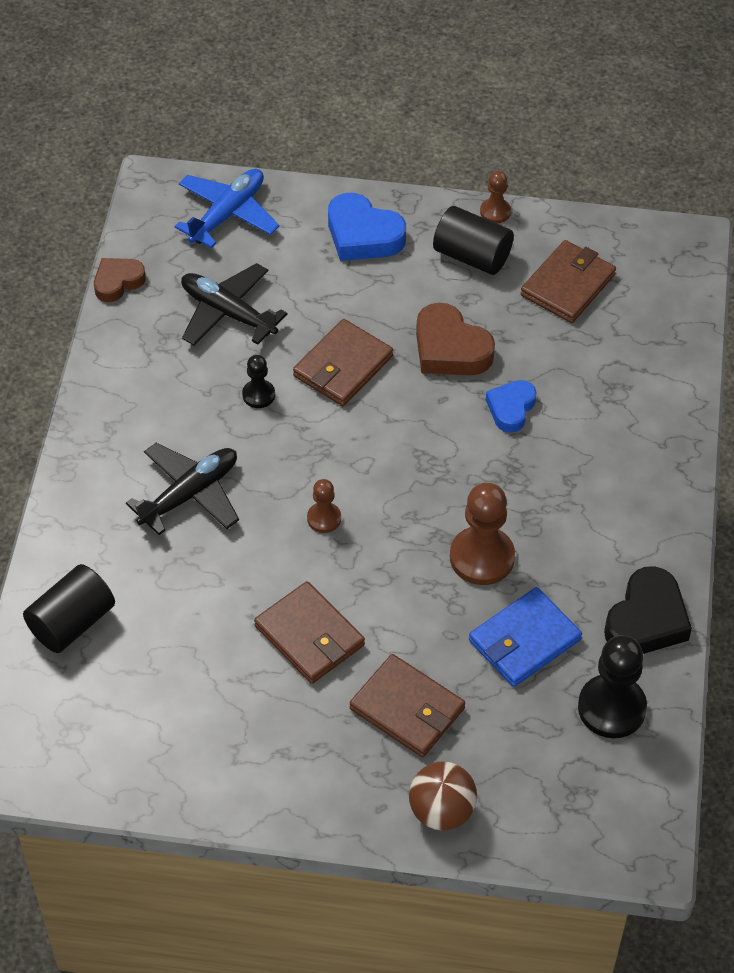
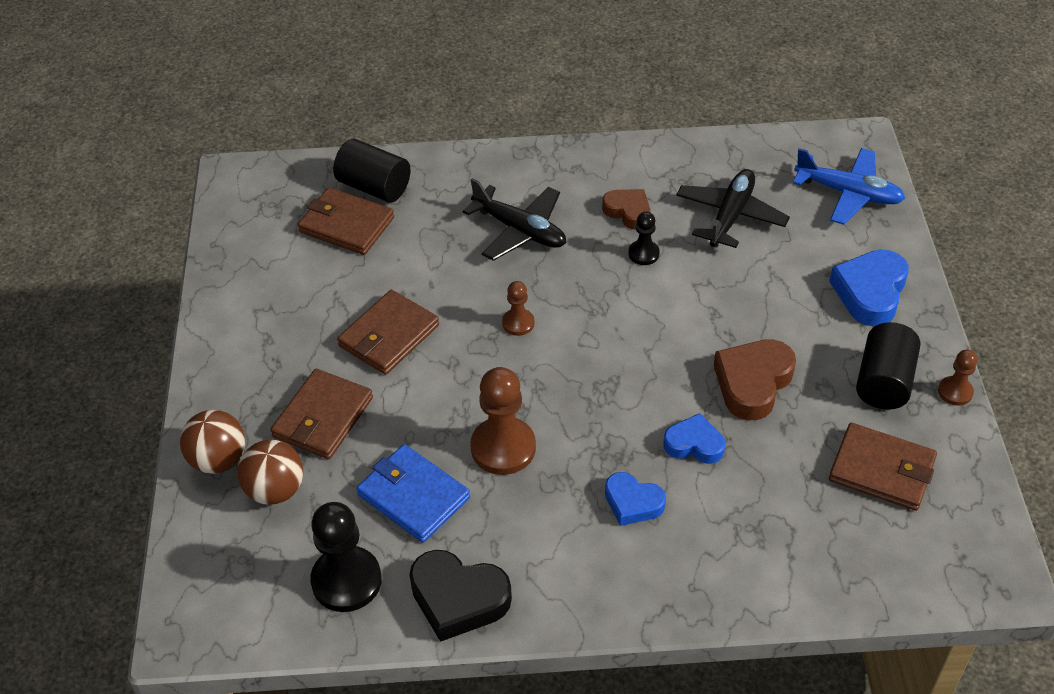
camera: 80 degrees right, 5 degrees down
brown heart [94,258,146,302] -> brown heart moved to [602,189,650,229]
brown wallet [293,319,393,406] -> brown wallet moved to [298,187,394,255]
none -> brown ball [238,440,303,505]
none -> blue heart [605,472,666,526]

